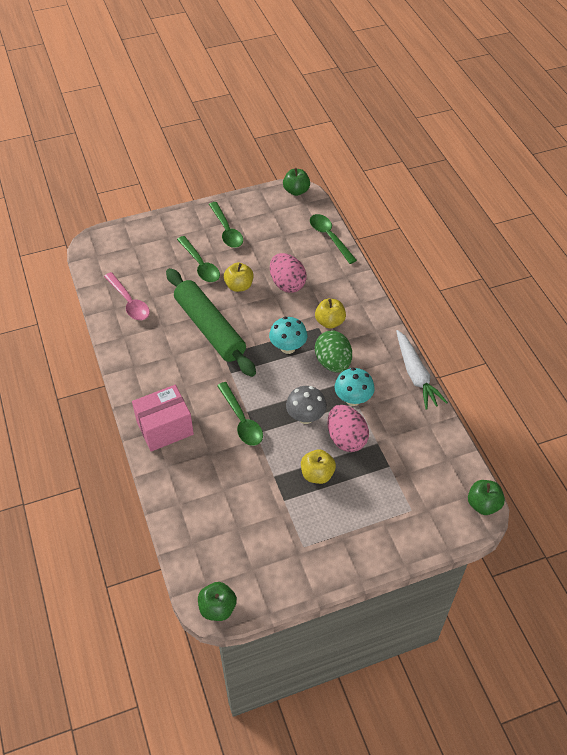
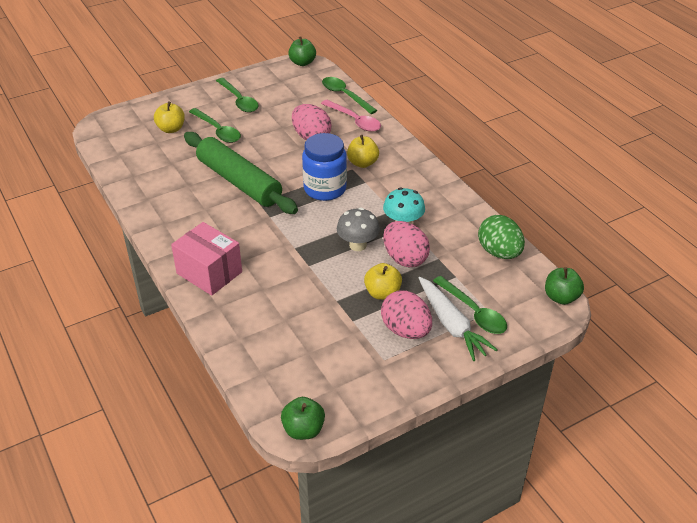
camera: 10 degrees left, 10 degrees down
pink spoon [104,272,150,320] -> pink spoon moved to [321,100,381,132]
pink box [132,385,194,452] -> pink box turned 75 degrees clockwise [171,222,242,296]
green spoon [217,382,263,446] -> green spoon moved to [433,276,507,334]
yellow apple [224,262,254,292] -> yellow apple moved to [154,101,185,133]
turquoise mushroom [269,317,307,354] -> blue jar [302,133,347,201]
green egg [315,330,352,373] -> green egg moved to [478,215,525,259]
white carrot [396,330,448,410] -> white carrot moved to [419,277,498,361]
none -> pink egg [381,290,432,339]

